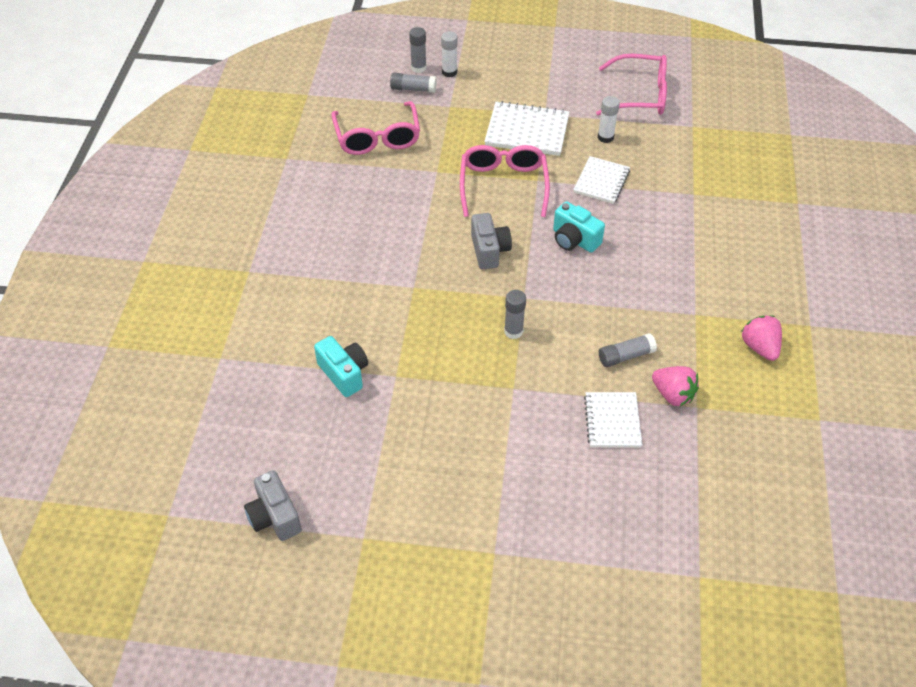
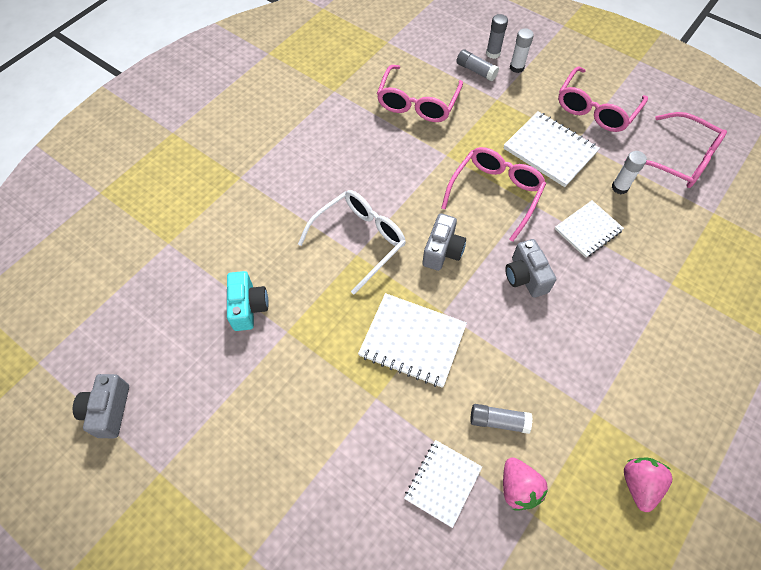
camera: 30 degrees right, 10 degrees up
grey glue stick [504,290,526,339] -> white notebook [358,293,467,388]
turquoise camera [553,201,605,253] -> grey camera [505,239,556,298]
none -> white glasses [298,190,406,295]
none -> pink glasses [558,66,648,132]

